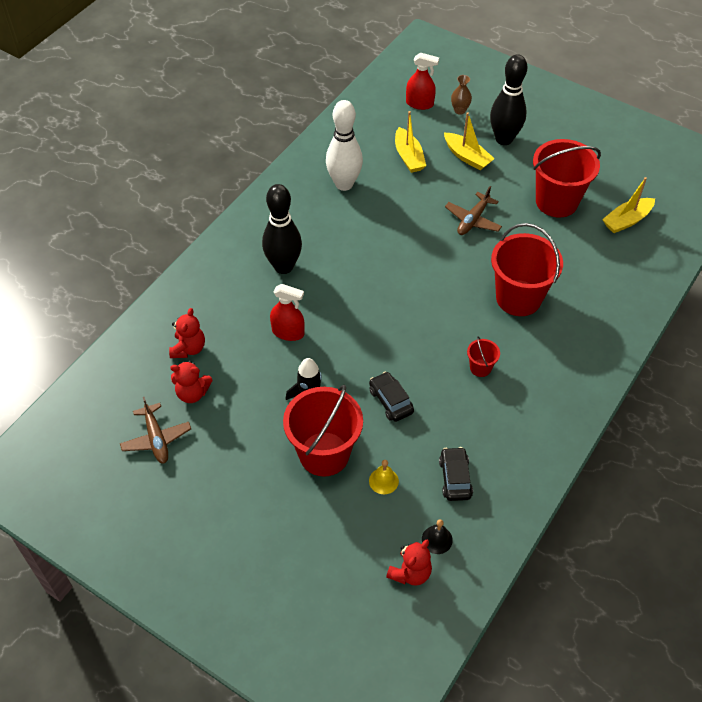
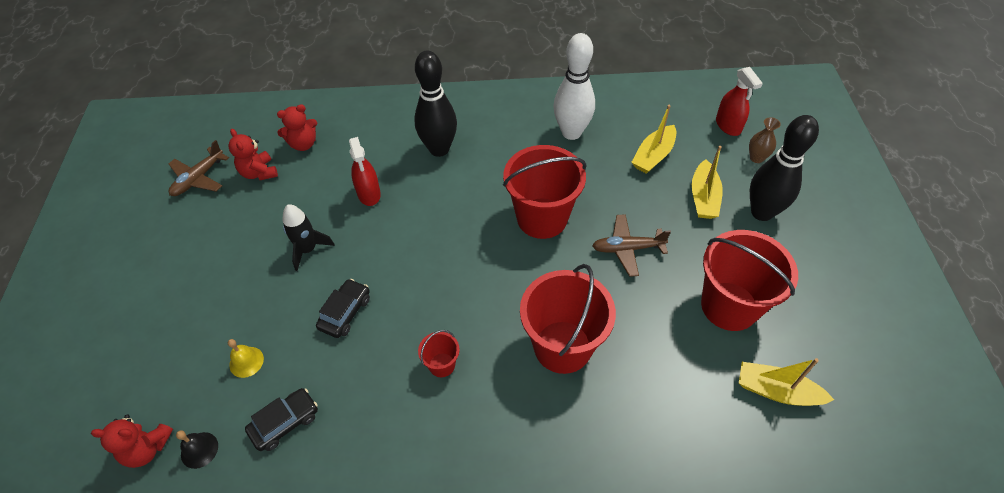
camera: 55 degrees right, 0 degrees up
red bucket [283,385,363,477] -> red bucket moved to [503,145,587,239]

